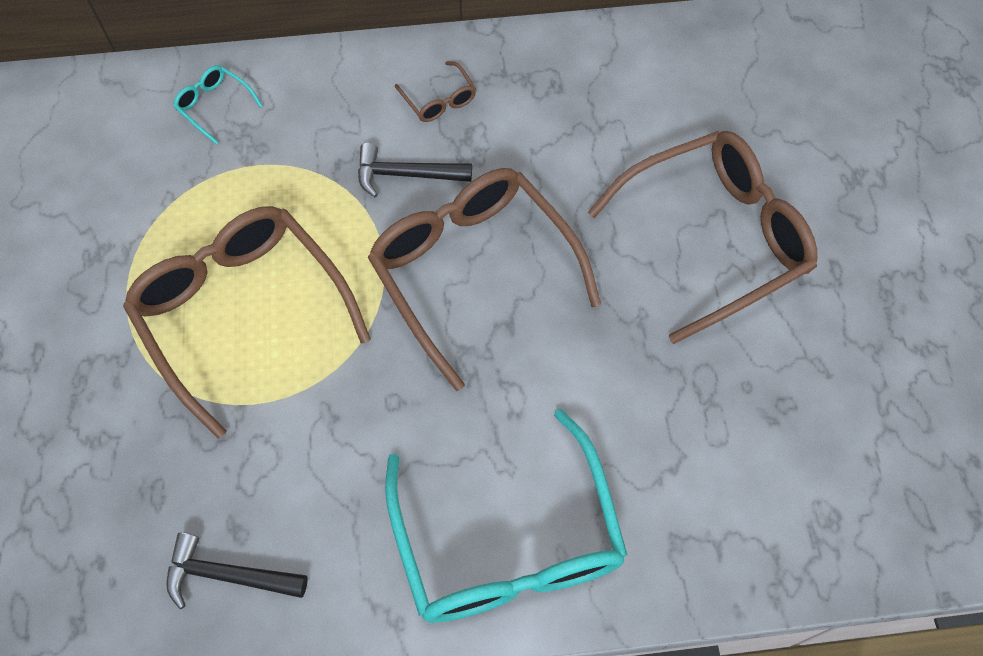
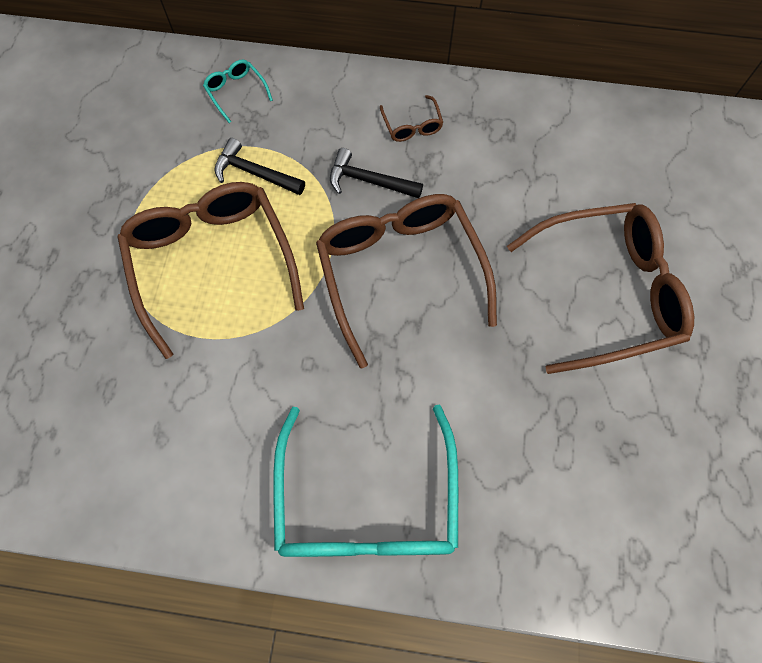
camera: 15 degrees right, 5 degrees up
black hammer [166,532,308,609] -> black hammer moved to [214,138,305,195]

